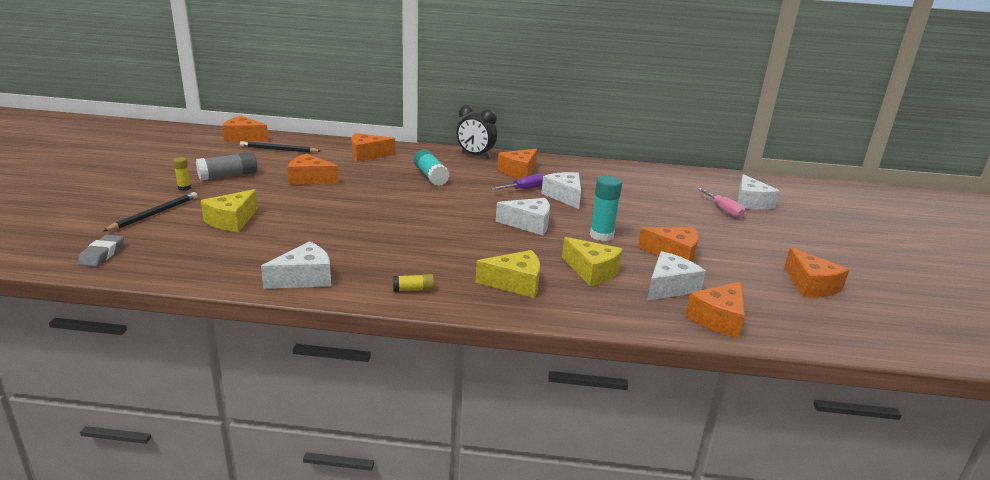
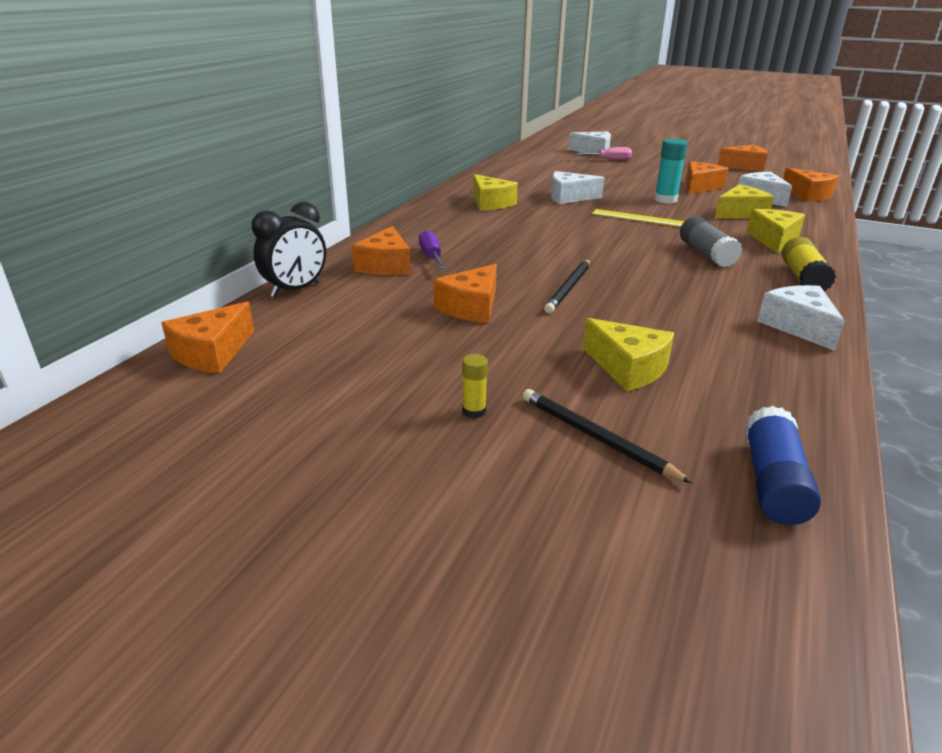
camera: 70 degrees left, 5 degrees up
grey eraser [77,235,124,267] -> blue glue stick [745,406,821,525]
grey glue stick [196,152,257,181] -> grey glue stick moved to [680,216,742,267]
black pencil [240,141,321,153] -> black pencil moved to [544,259,590,313]
yellow glue stick [393,274,434,292] -> yellow glue stick [782,237,836,292], size x1.83
turquoise glue stick [414,149,450,186] -> none
black clock [457,105,497,158] -> black clock moved to [252,202,326,297]
purple screwdriver [491,174,545,190] -> purple screwdriver moved to [419,230,446,269]
white cheese [496,198,550,235] -> yellow ruler [592,209,684,227]
orange cheese [497,149,537,179] -> yellow cheese [473,174,518,211]

